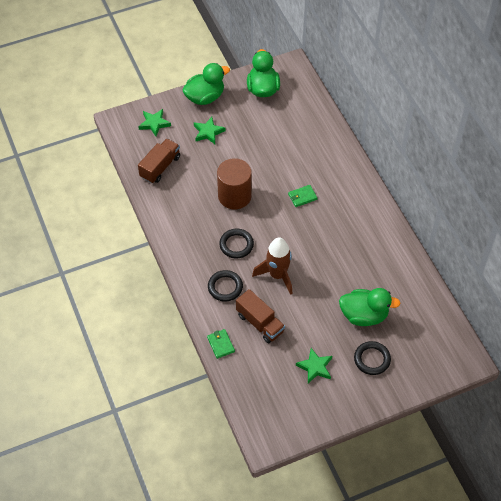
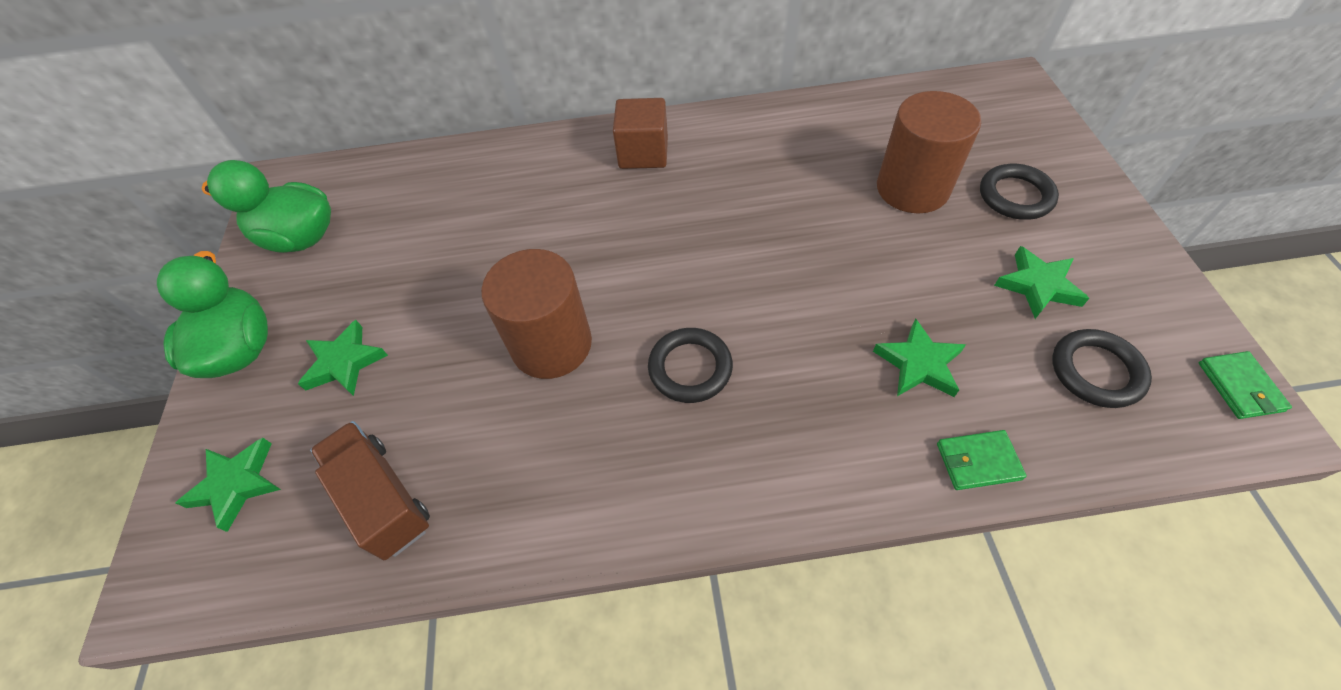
camera: 70 degrees left, 0 degrees up
black ring [208,270,243,302] -> black ring moved to [1052,329,1152,408]
brown truck [236,289,285,343] -> green star [873,318,966,397]
brown rocket [252,237,292,295] -> none
green wallet [288,185,317,207] -> green wallet moved to [1199,351,1292,419]
green duck [339,288,401,326] -> brown cylinder [877,91,981,213]
none -> brown cube [613,98,668,169]

